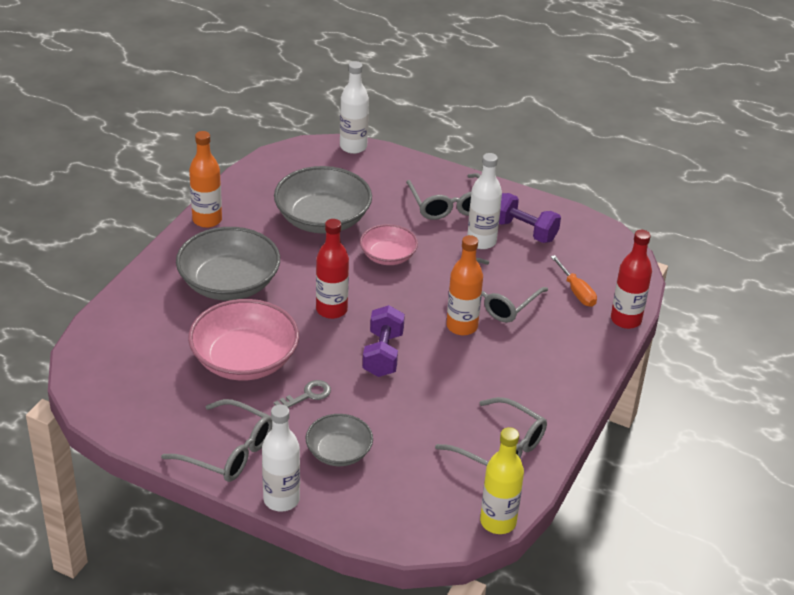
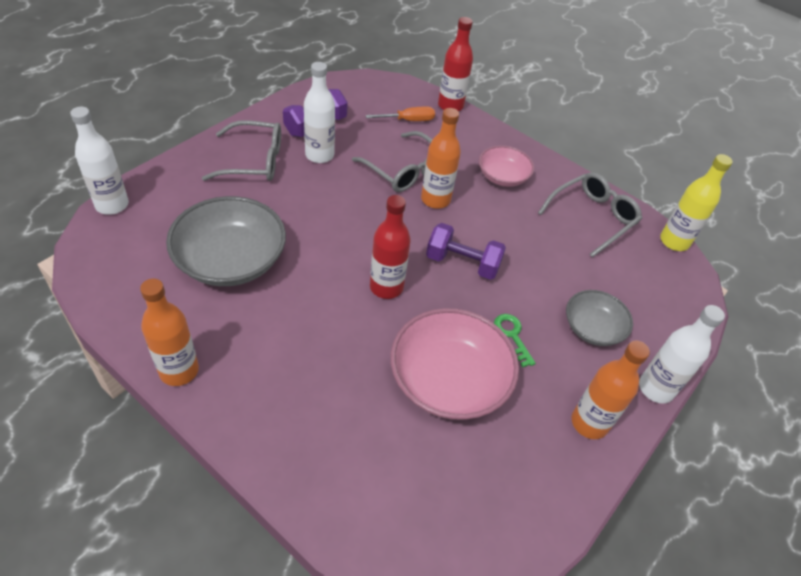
camera: 80 degrees left, 10 degrees up
grey glasses [161,399,272,482] -> orange bottle [572,341,650,439]
grey bowl [176,227,280,300] -> none
grey key [274,380,331,408] -> green key [494,314,536,367]
pink bowl [360,224,418,265] -> pink bowl moved to [479,146,534,187]

